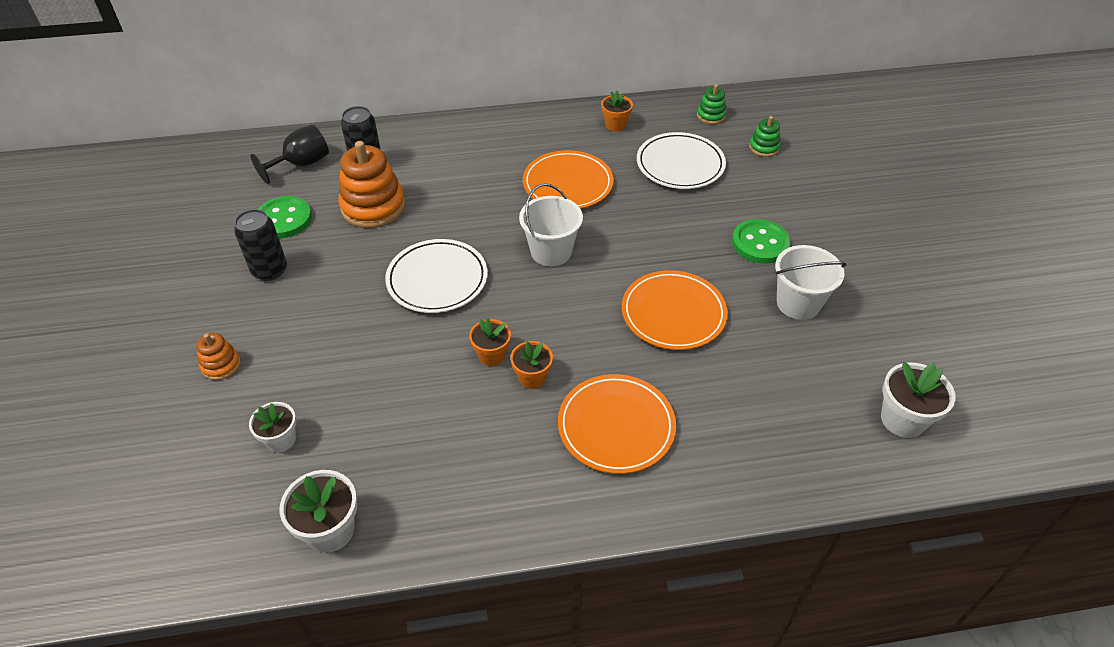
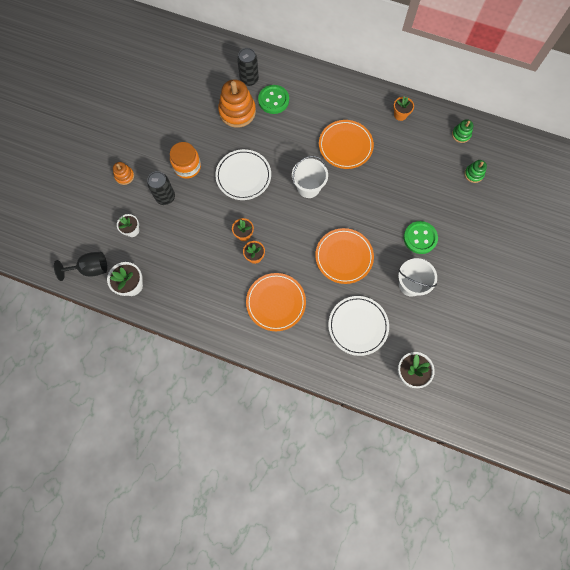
camera: 30 degrees right, 25 degrees up
black can [234,209,287,281] -> black can moved to [147,171,175,205]
black goblet [250,125,329,184] -> black goblet moved to [54,252,107,281]
green button [258,196,312,238] -> green button moved to [258,85,289,114]
white plate [637,132,726,189] -> white plate moved to [328,296,389,356]
none -> orange jar [170,142,201,179]

